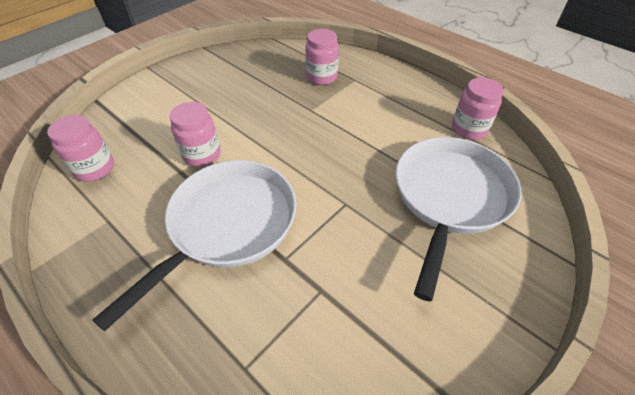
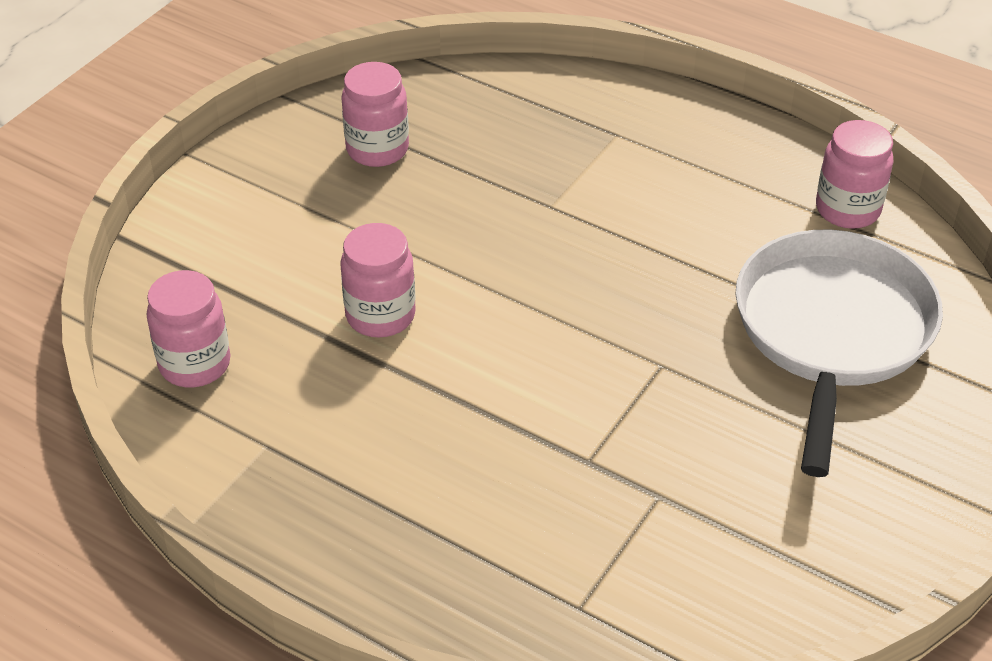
camera: 10 degrees left, 5 degrees down
white pan [93,160,296,332] -> none
pink jar [305,29,339,85] -> pink jar moved to [341,62,409,167]

